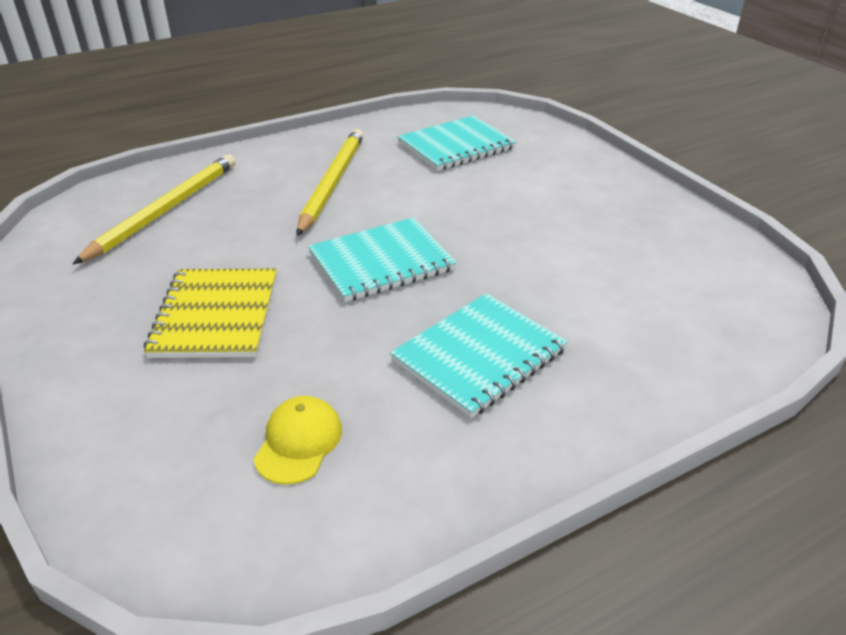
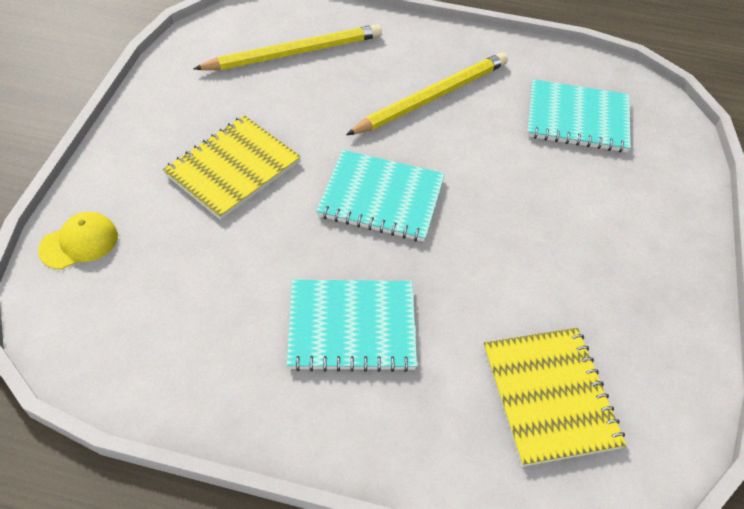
camera: 40 degrees right, 15 degrees up
yellow cap [254,396,342,485] -> yellow cap moved to [38,212,118,269]
none -> yellow notebook [483,328,626,467]

